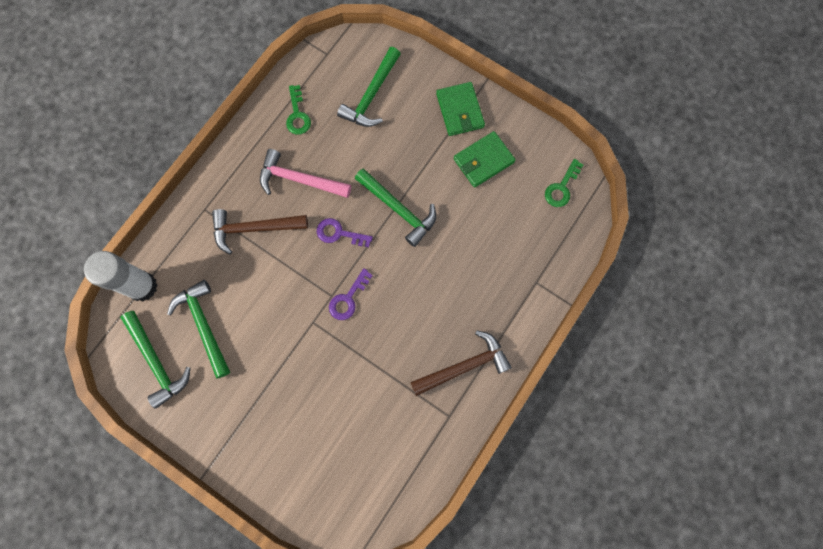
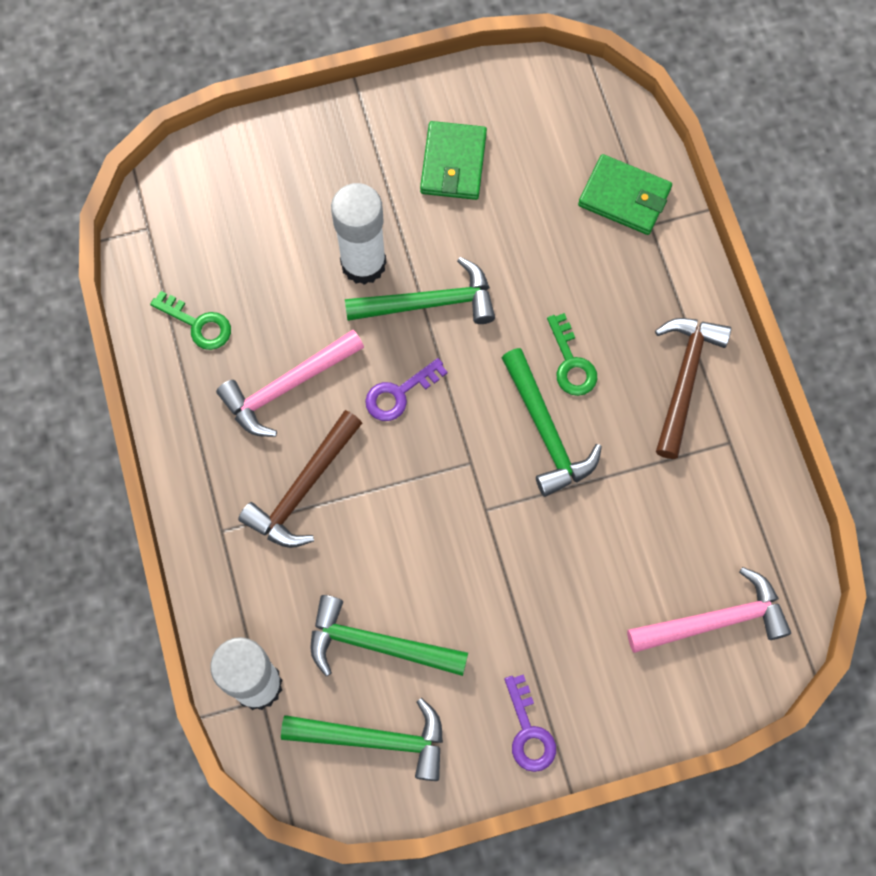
camera: 50 degrees left, 5 degrees down
purple key [329,268,373,320] -> purple key moved to [505,674,556,772]
green hammer [337,47,401,127] -> green hammer moved to [502,348,602,497]
green wallet [436,82,485,136] -> green wallet moved to [578,154,672,235]
green key [545,159,584,207] -> green key moved to [547,313,597,396]
none -> white glue stick [331,183,386,285]
none -> pink hammer [627,567,791,653]

